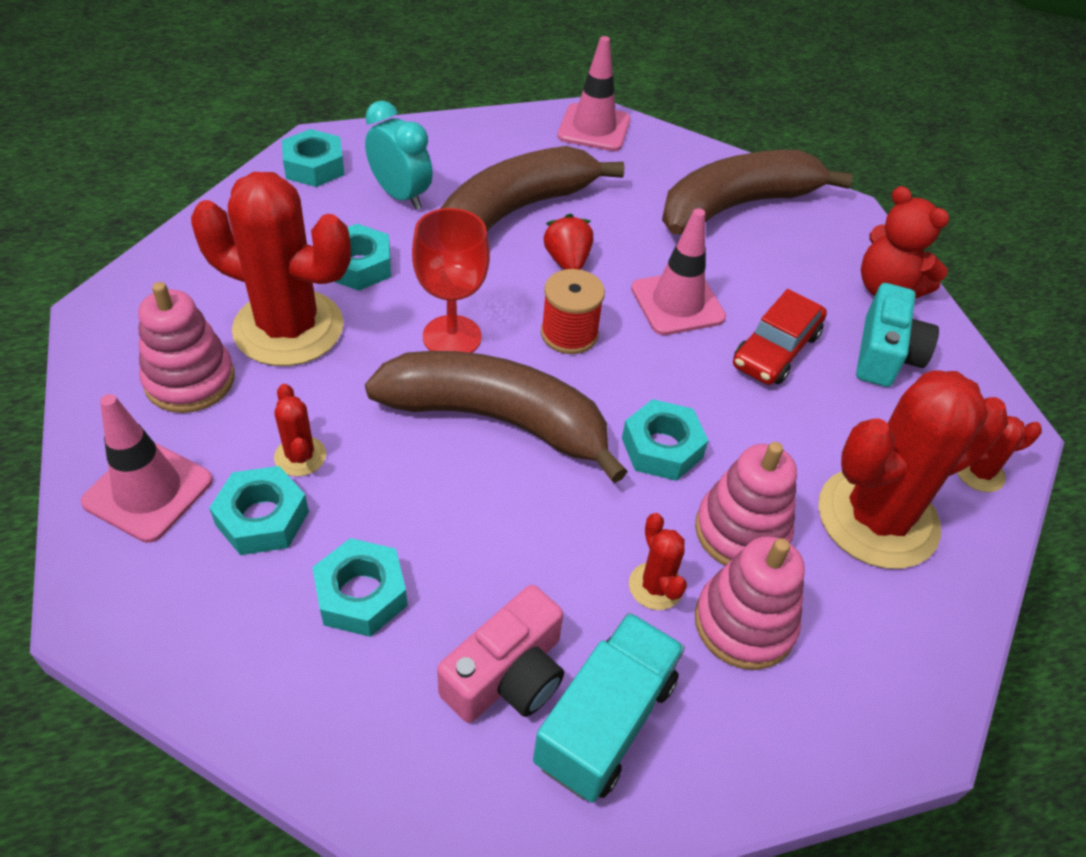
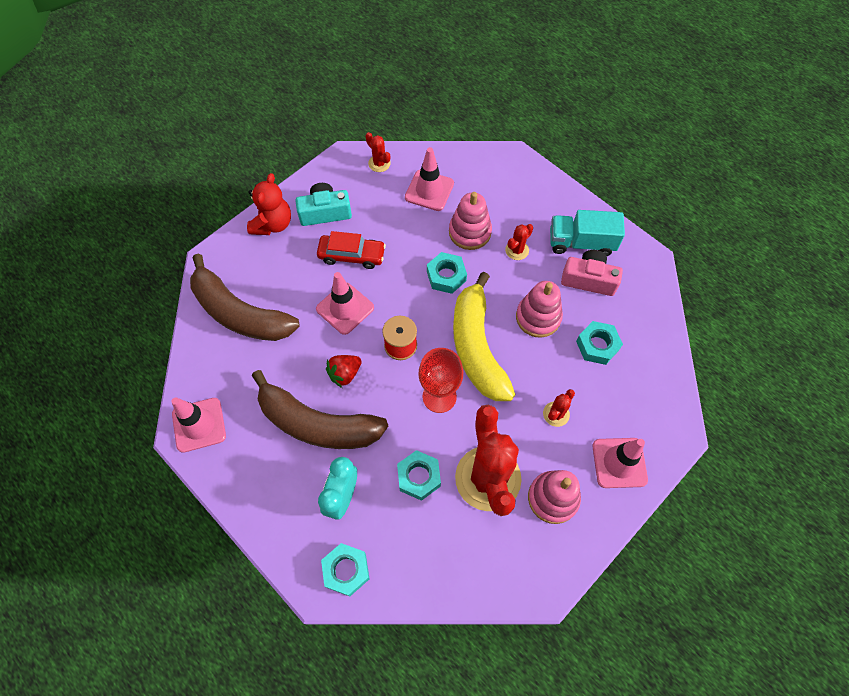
camera: 115 degrees left, 15 degrees up
turquoise nut [209,466,309,555] -> none
brown banana [365,351,628,483] -> yellow banana [453,272,515,401]
pink stacking toy [695,536,805,670] -> pink stacking toy moved to [516,281,563,338]
red cactus [818,370,1008,569] -> pink traffic cone [405,147,454,211]

